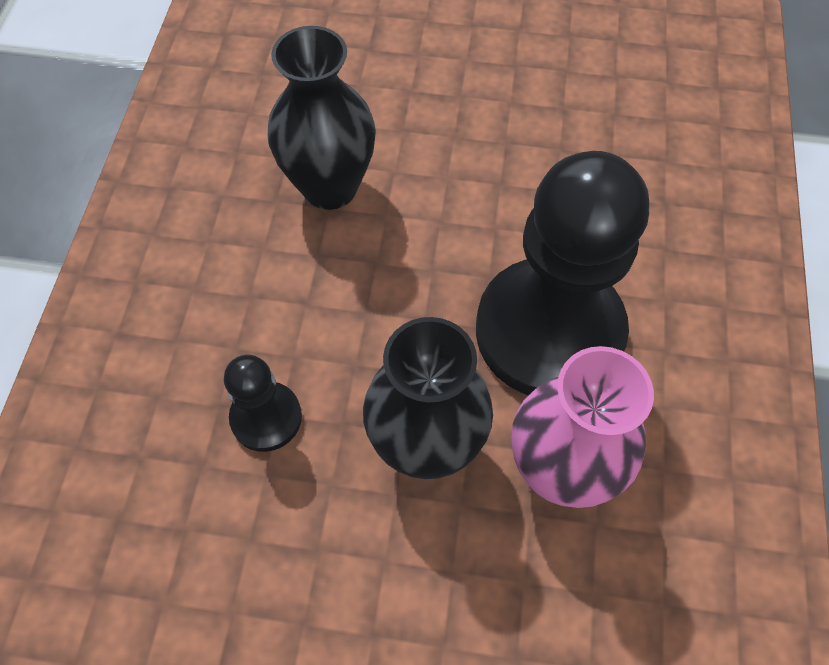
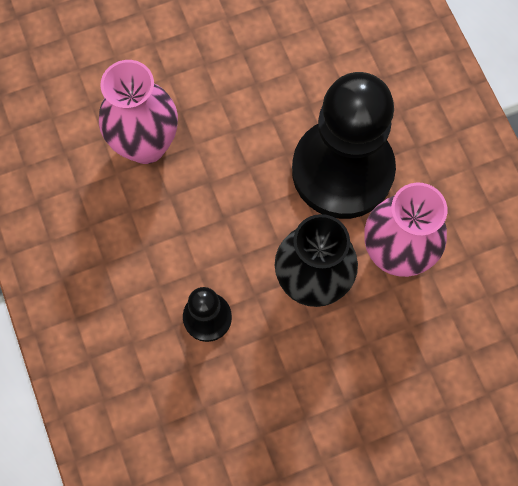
camera: 30 degrees left, 10 degrees up
black vase [268,26,376,210] -> pink vase [99,60,178,164]

